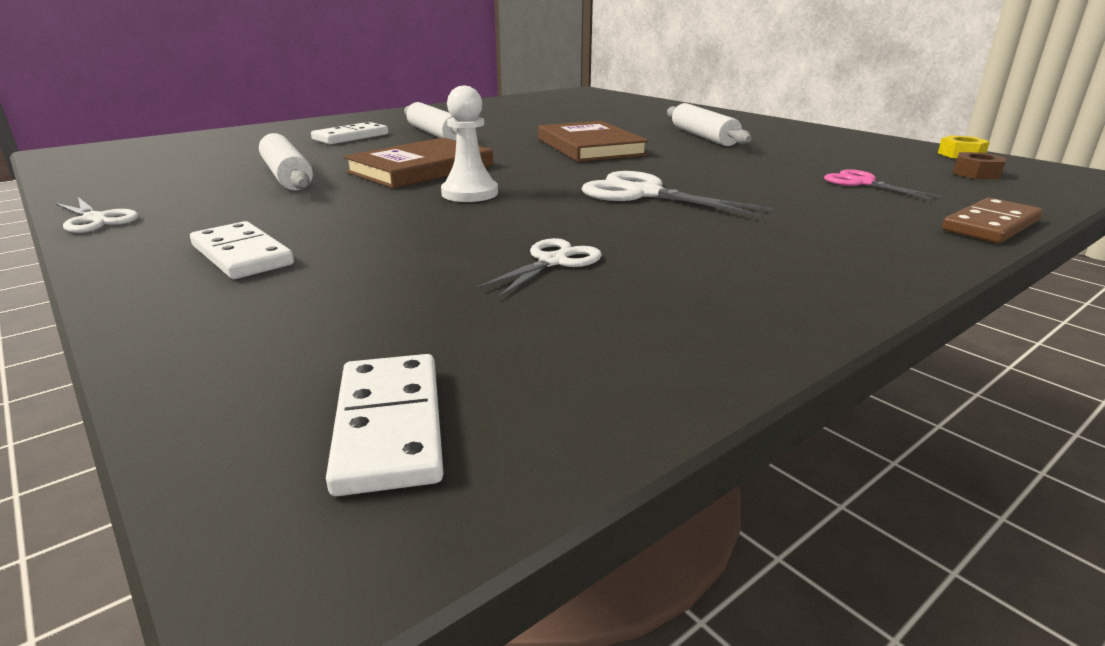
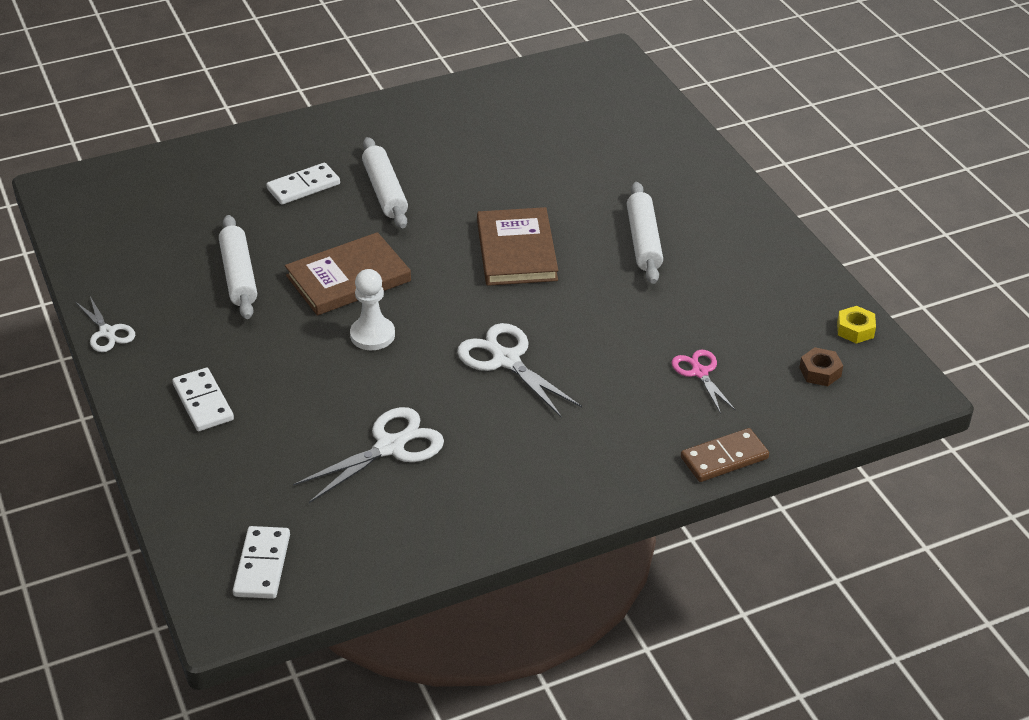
camera: 15 degrees right, 15 degrees up
white scissors [475,238,602,299] -> white scissors [293,407,444,503], size x1.62

